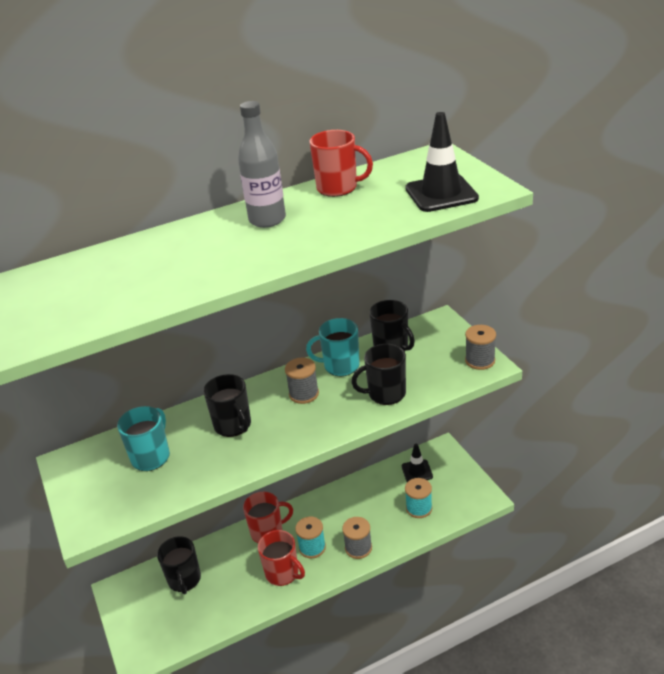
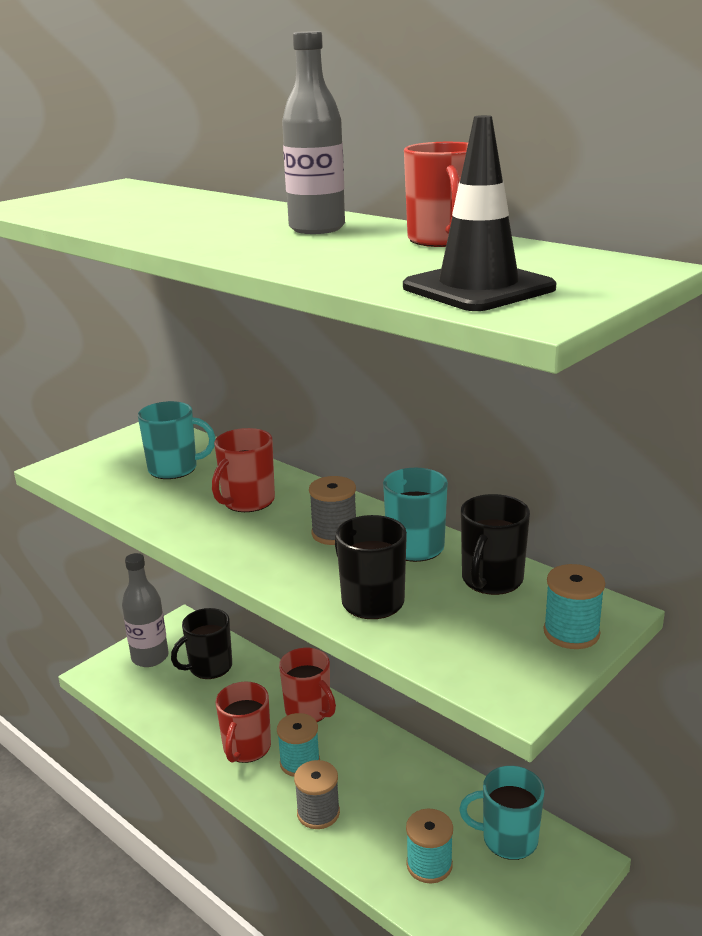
camera: 65 degrees right, 10 degrees down
black mug [203,374,251,437] -> red mug [212,428,275,512]
black traffic cone [402,444,433,482] -> turquoise mug [459,766,545,860]
grey spool [465,325,496,370] -> none
none -> grey bottle [122,553,168,667]
none -> turquoise spool [544,564,605,649]

